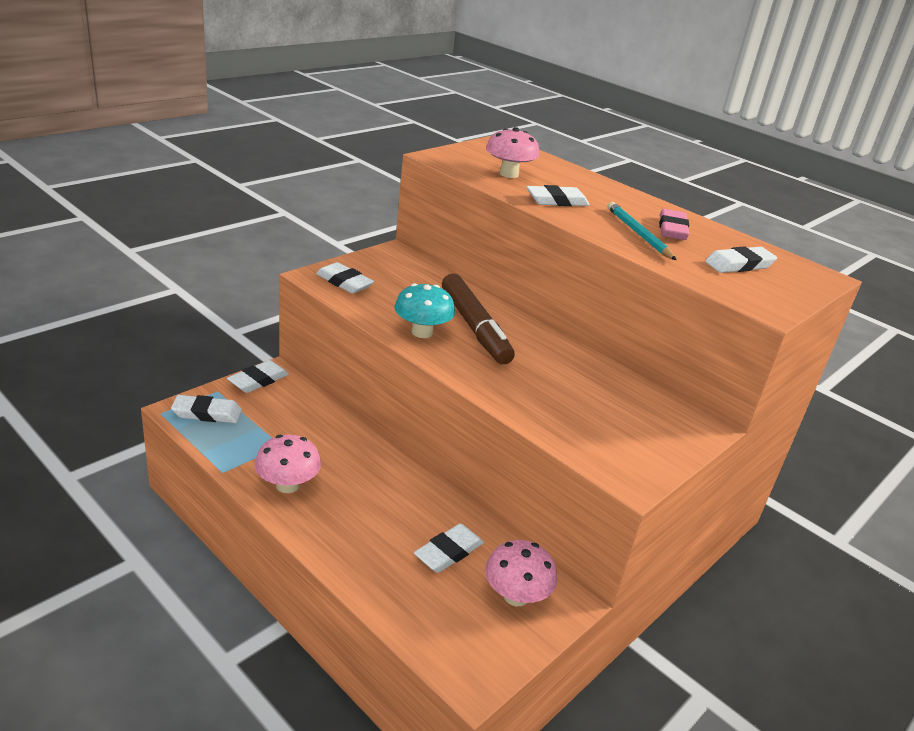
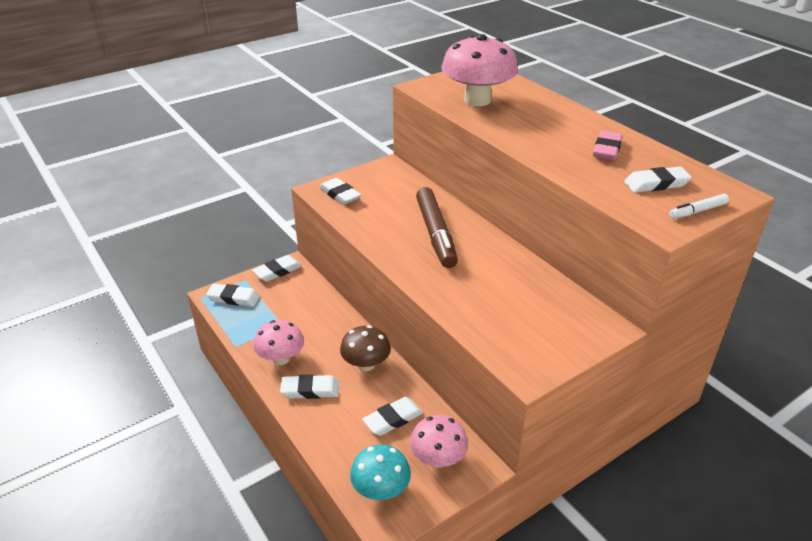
camera: 15 degrees right, 5 degrees up
turquoise mushroom [394,283,455,338] -> turquoise mushroom moved to [350,444,411,500]
pink mushroom [486,127,539,178] -> pink mushroom [442,34,518,106], size x1.65
white eraser [527,185,590,206] -> white eraser moved to [280,374,339,399]
turquoise pencil [608,202,677,260] -> none
none -> brown mushroom [340,325,391,371]
none -> white marker [669,194,729,219]

